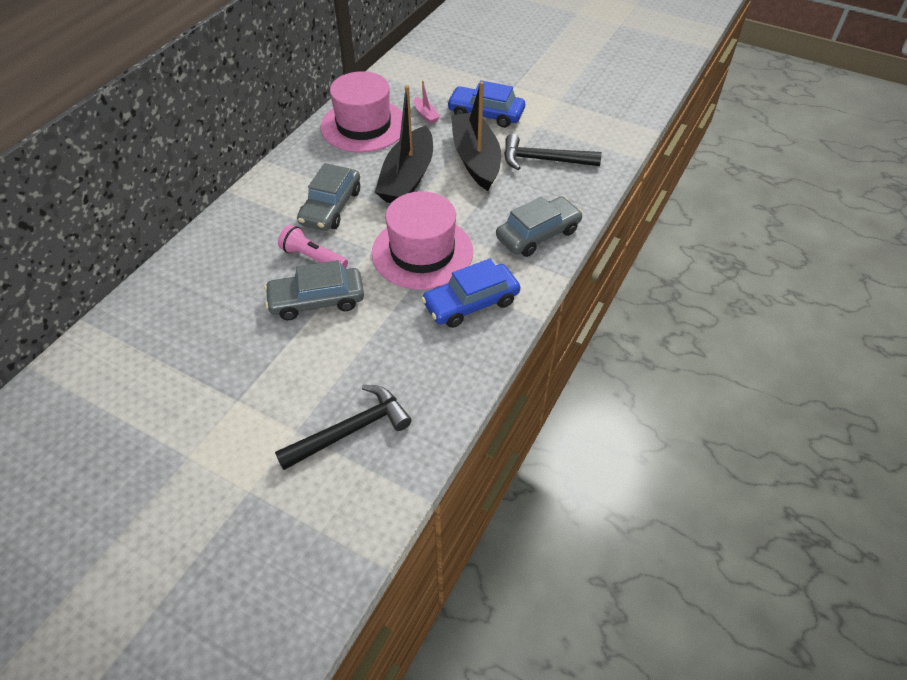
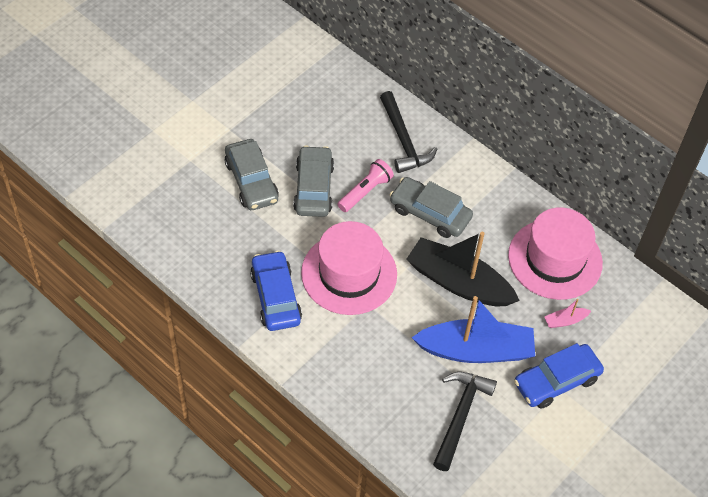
camera: 100 degrees right, 5 degrees up
black hammer [275,385,412,470] -> black hammer moved to [380,91,437,173]
blue car [447,80,525,128] -> blue car turned 150 degrees counterclockwise [514,343,604,409]
black boat [451,81,501,191] -> blue boat [412,296,535,363]
grey car [496,196,583,257] -> grey car moved to [224,139,279,210]

